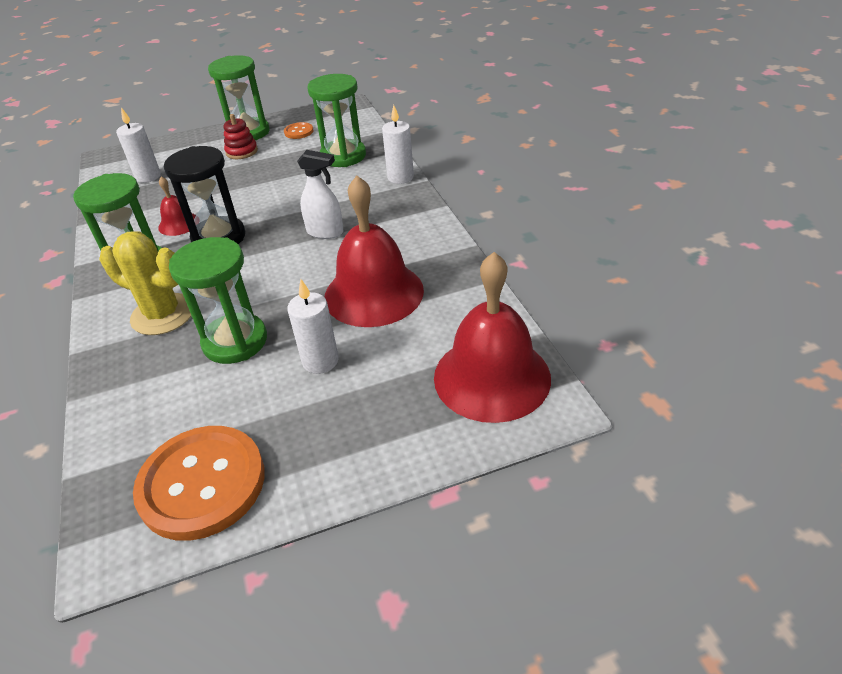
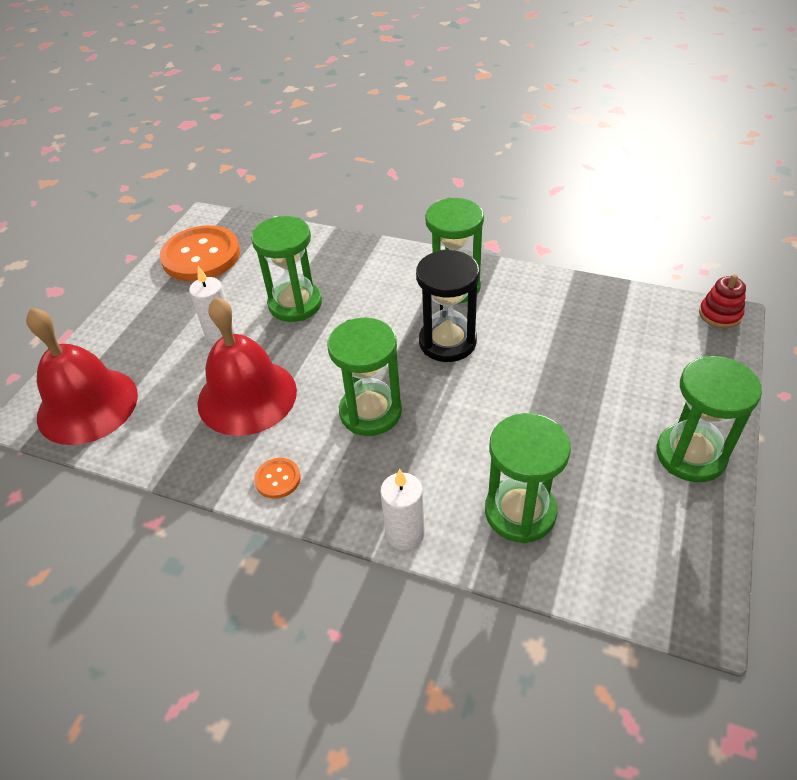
camera: 130 degrees right, 5 degrees up
yellow cactus [99,231,191,335] -> none
white candle [116,107,161,183] -> none
red bell [158,176,196,236] -> none
red stacking toy [224,114,258,159] -> red stacking toy moved to [699,274,746,328]
orange button [284,122,313,139] -> orange button moved to [254,458,301,499]
white spray bottle [297,150,344,239] -> green hourglass [328,318,402,436]

